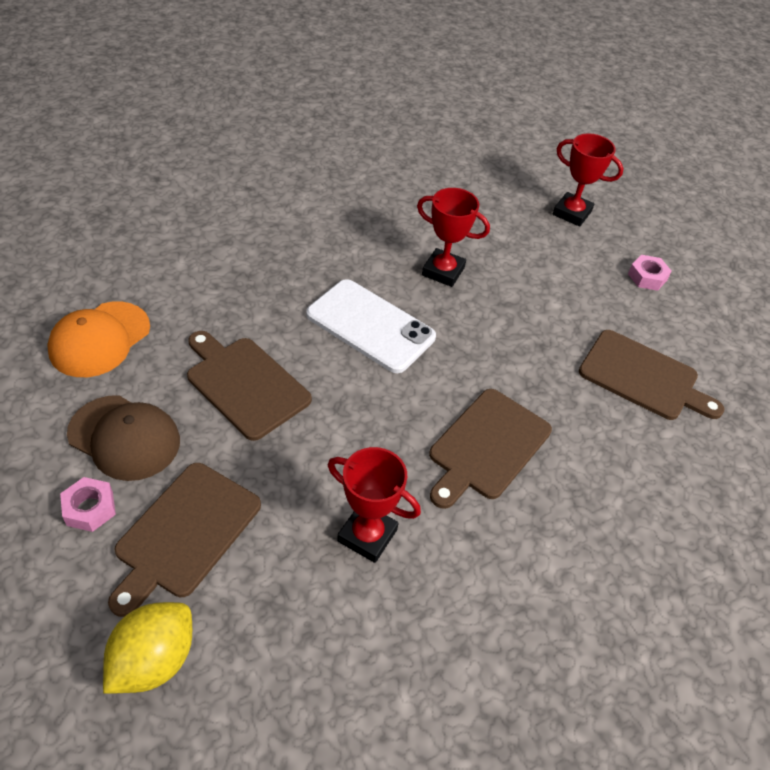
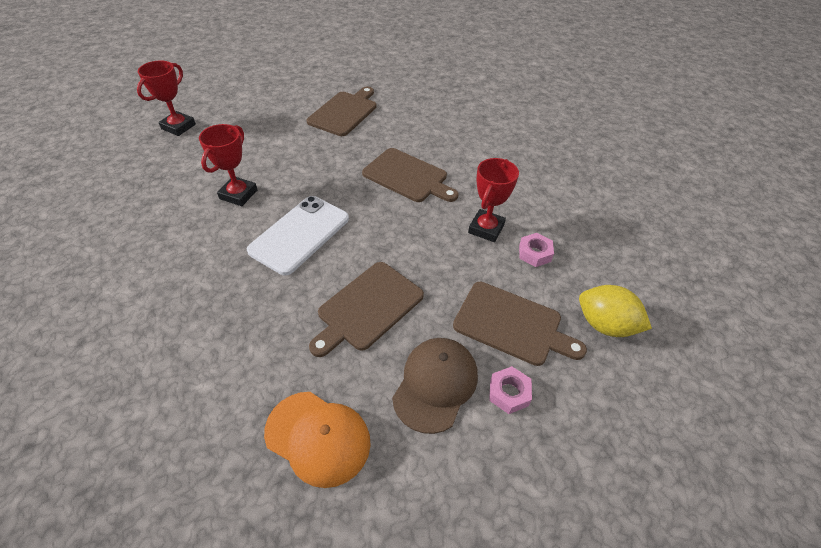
camera: 90 degrees left, 0 degrees up
pink nut [628,255,672,291] -> pink nut moved to [519,233,554,267]

